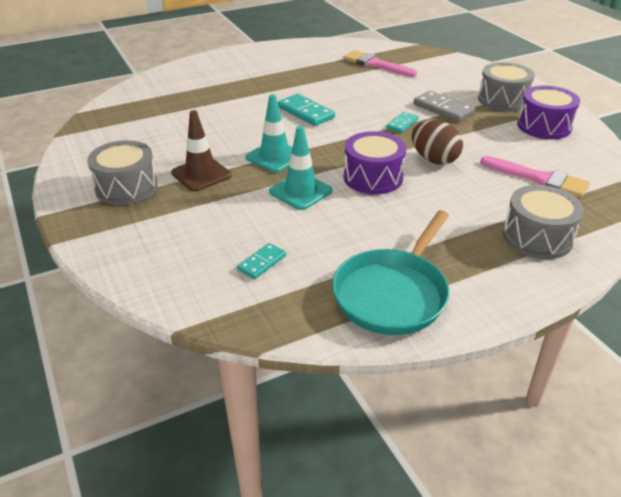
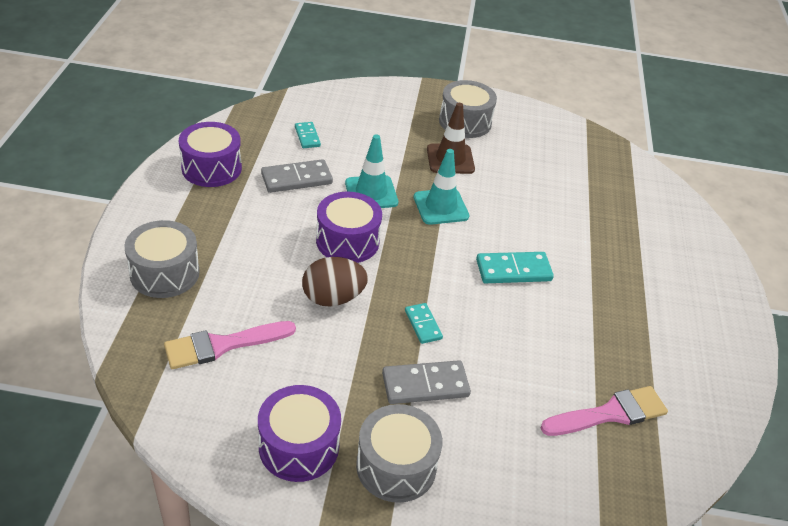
camera: 120 degrees right, 5 degrees up
turquoise pan [332,210,450,335] -> purple drum [179,122,242,187]
none -> grey domino [261,159,333,193]

